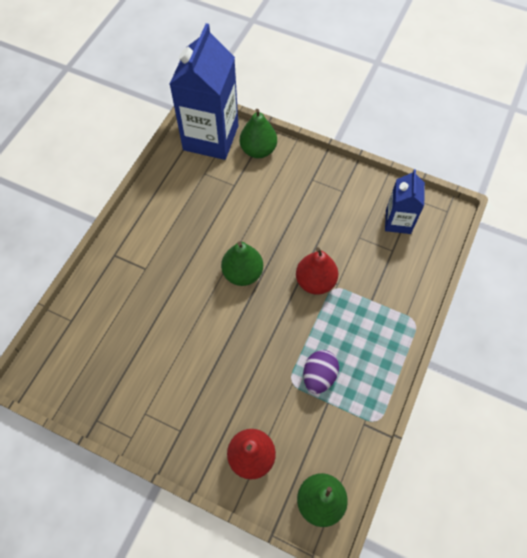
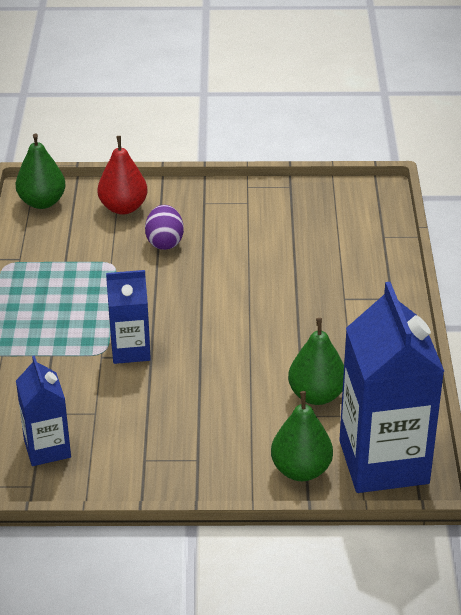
camera: 155 degrees right, 25 degrees down
green pear [221,242,263,286] -> green pear moved to [288,318,344,405]
red pear [296,247,338,295] -> blue carton [106,270,151,364]
purple egg [303,350,339,394] -> purple egg moved to [145,205,184,250]

